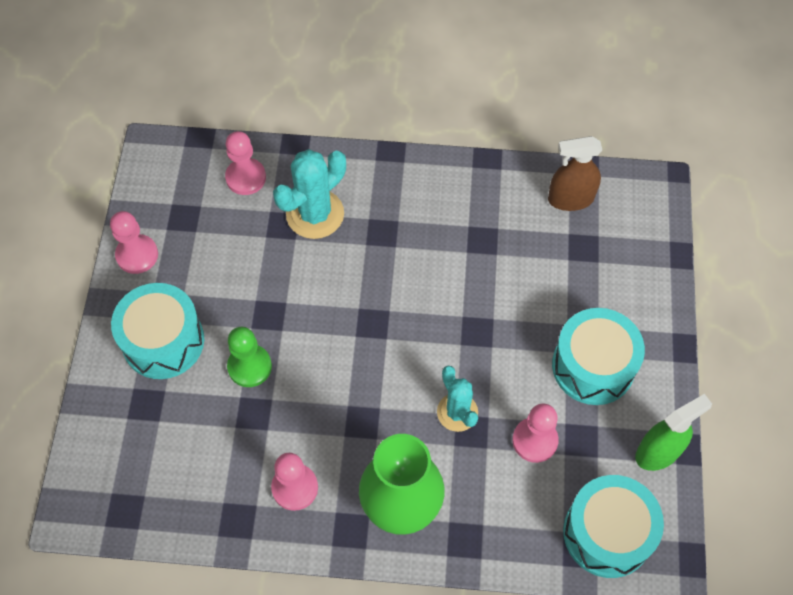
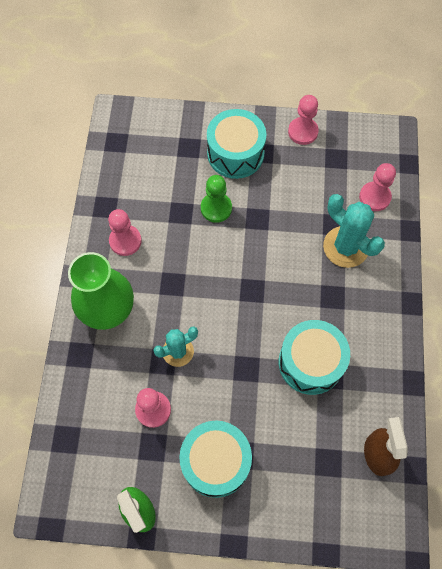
camera: 90 degrees right, 5 degrees up
turquoise drum [563,475,664,578] -> turquoise drum moved to [279,320,350,395]

